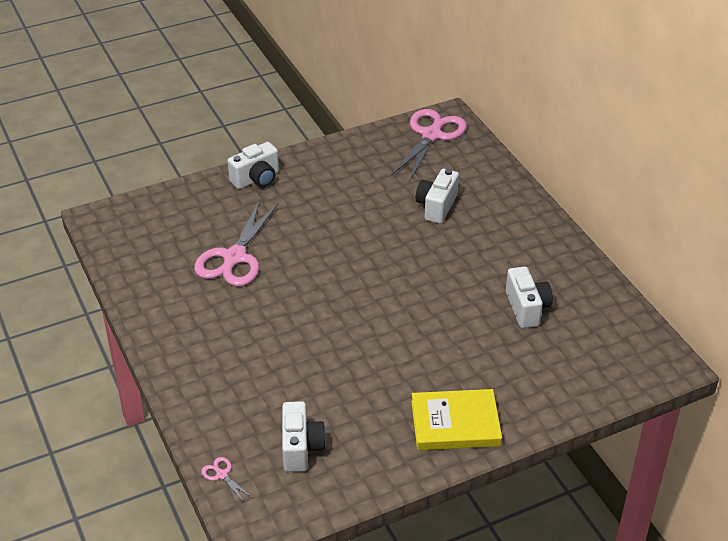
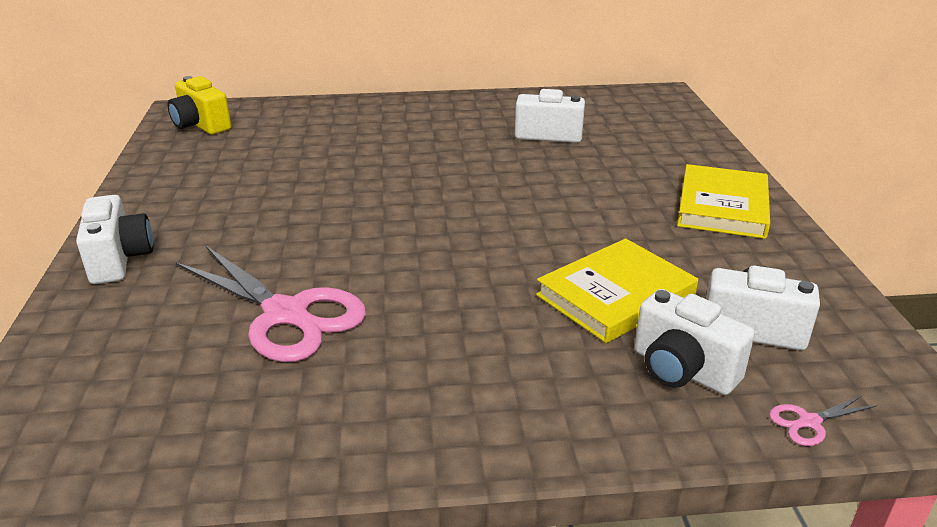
camera: 70 degrees left, 10 degrees down
pink scissors [391,109,467,182] -> yellow camera [168,76,231,135]
white camera [416,169,459,224] -> white camera moved to [634,289,755,395]
none -> yellow book [536,238,698,343]

